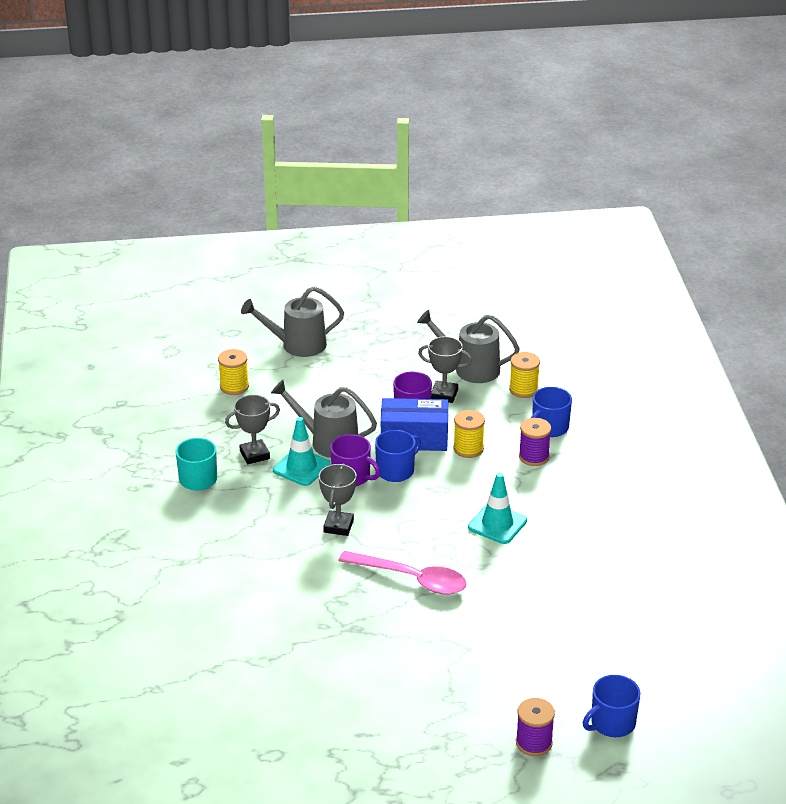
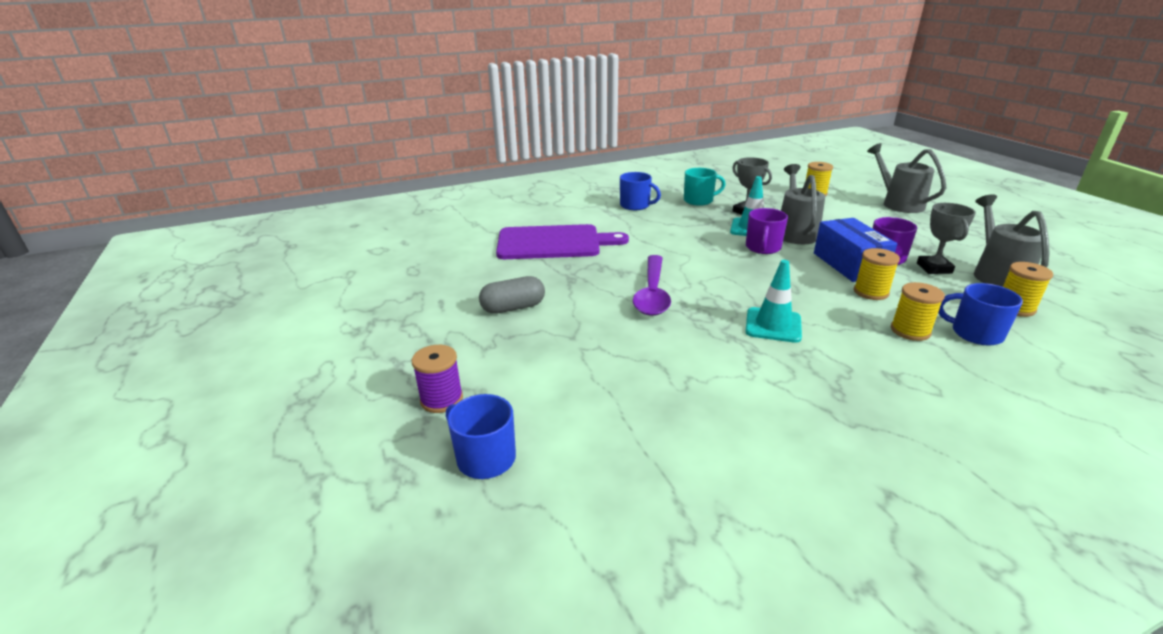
camera: 75 degrees right, 5 degrees down
grey trophy [319,464,357,536] -> none
pink spoon [338,551,467,595] -> purple spoon [633,255,671,316]
blue mug [375,430,421,482] -> blue mug moved to [620,172,661,210]
purple spool [519,418,551,466] -> yellow spool [891,282,945,341]
none -> grey capsule [479,276,545,314]
none -> purple cutting board [496,224,629,259]

